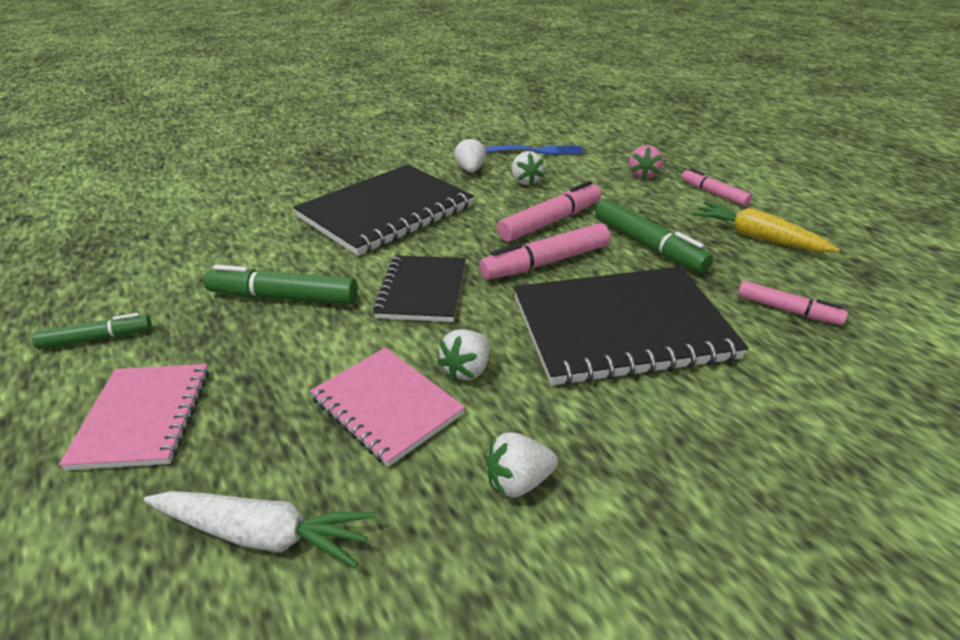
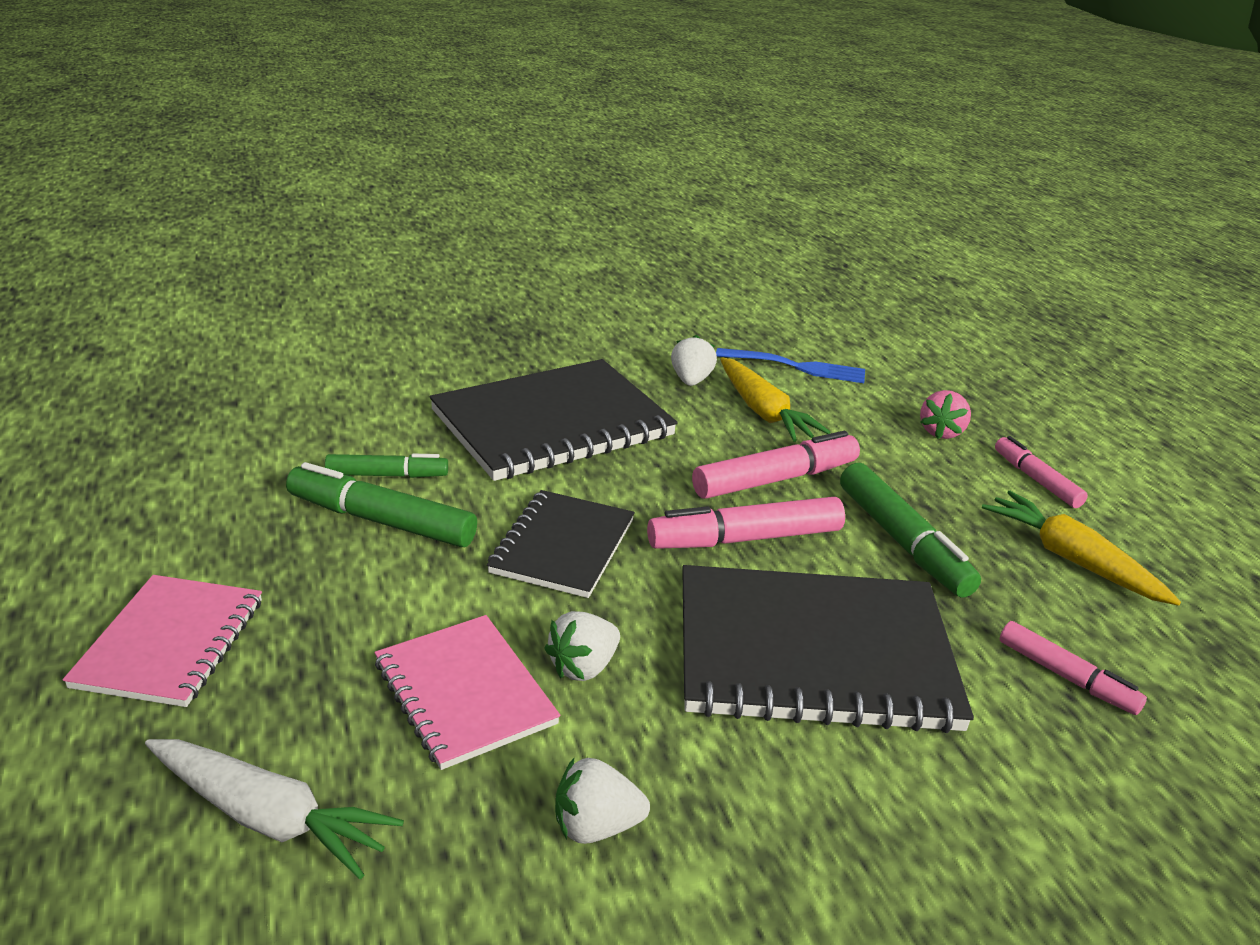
camera: 10 degrees right, 5 degrees down
green marker [32,313,152,349] -> green marker moved to [325,454,448,478]
white strawberry [512,151,544,186] -> yellow carrot [720,357,830,442]

